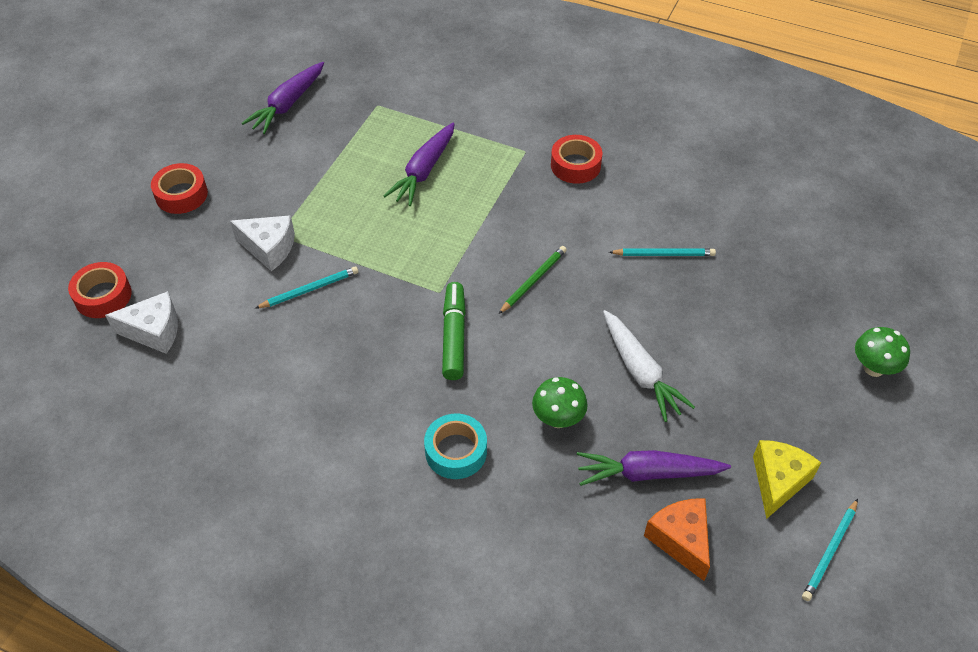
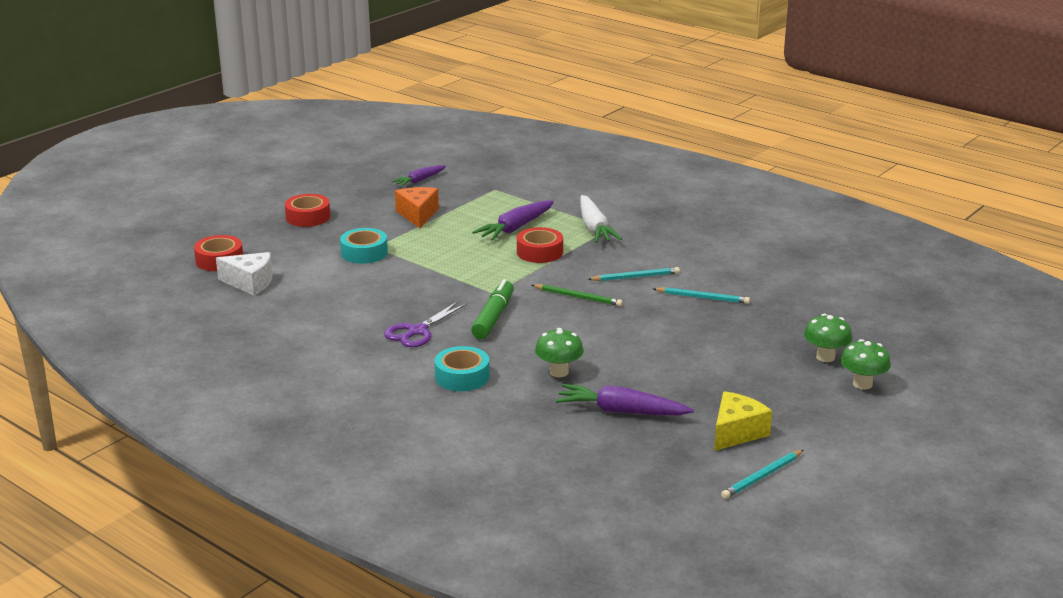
camera: 15 degrees right, 25 degrees down
white cheese [230,215,295,271] -> turquoise tape [340,228,388,264]
purple carrot [242,62,324,134] -> purple carrot [391,165,446,187], size x0.64
turquoise pencil [255,266,358,309] -> turquoise pencil moved to [588,267,680,281]
green pencil [499,246,567,314] -> green pencil turned 60 degrees clockwise [532,284,623,306]
red tape [551,135,602,184] -> red tape moved to [517,227,563,263]
white carrot [603,310,695,422] -> white carrot moved to [580,195,622,243]
orange cheese [644,498,710,581] -> orange cheese moved to [395,187,439,228]
none -> purple scissors [384,301,467,347]
none -> green mushroom [804,314,852,362]

